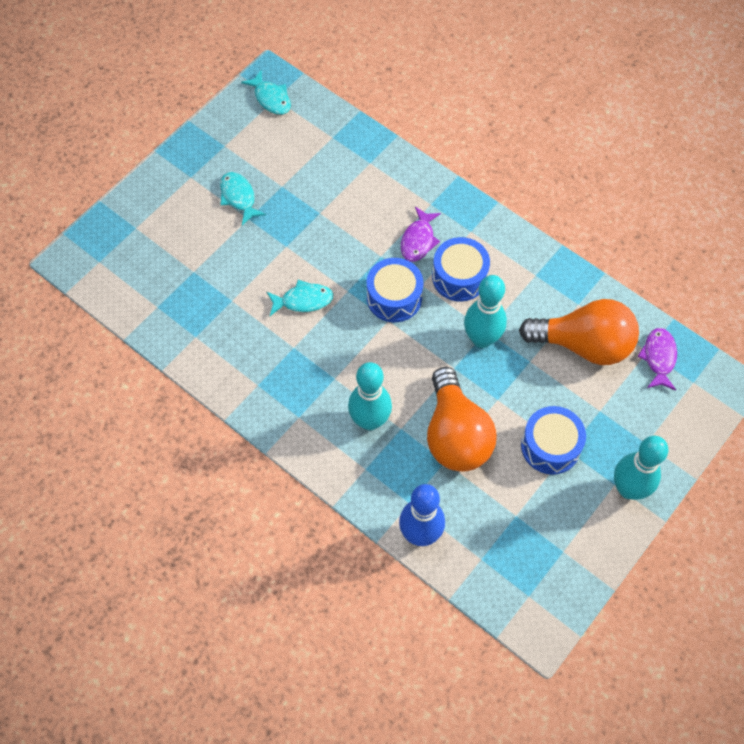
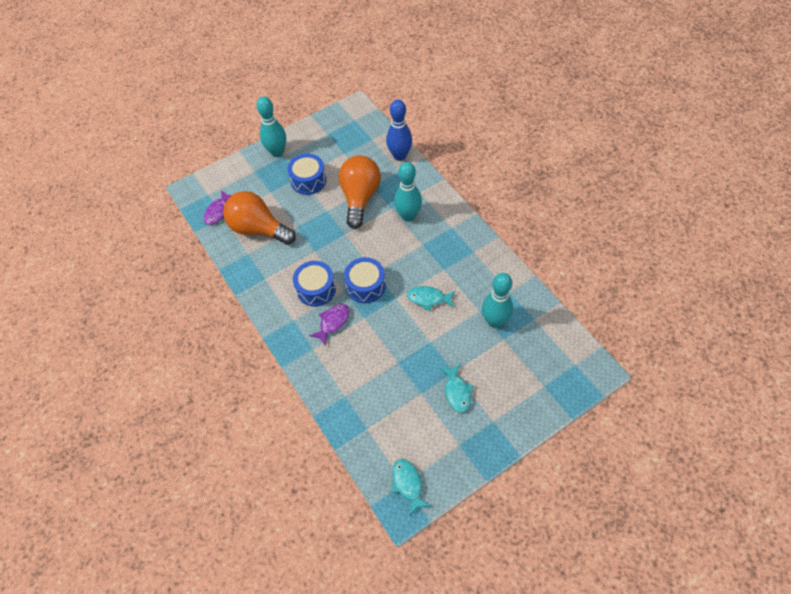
camera: 160 degrees left, 5 degrees down
turquoise bowling pin [464,275,507,348] -> turquoise bowling pin moved to [482,273,513,328]

